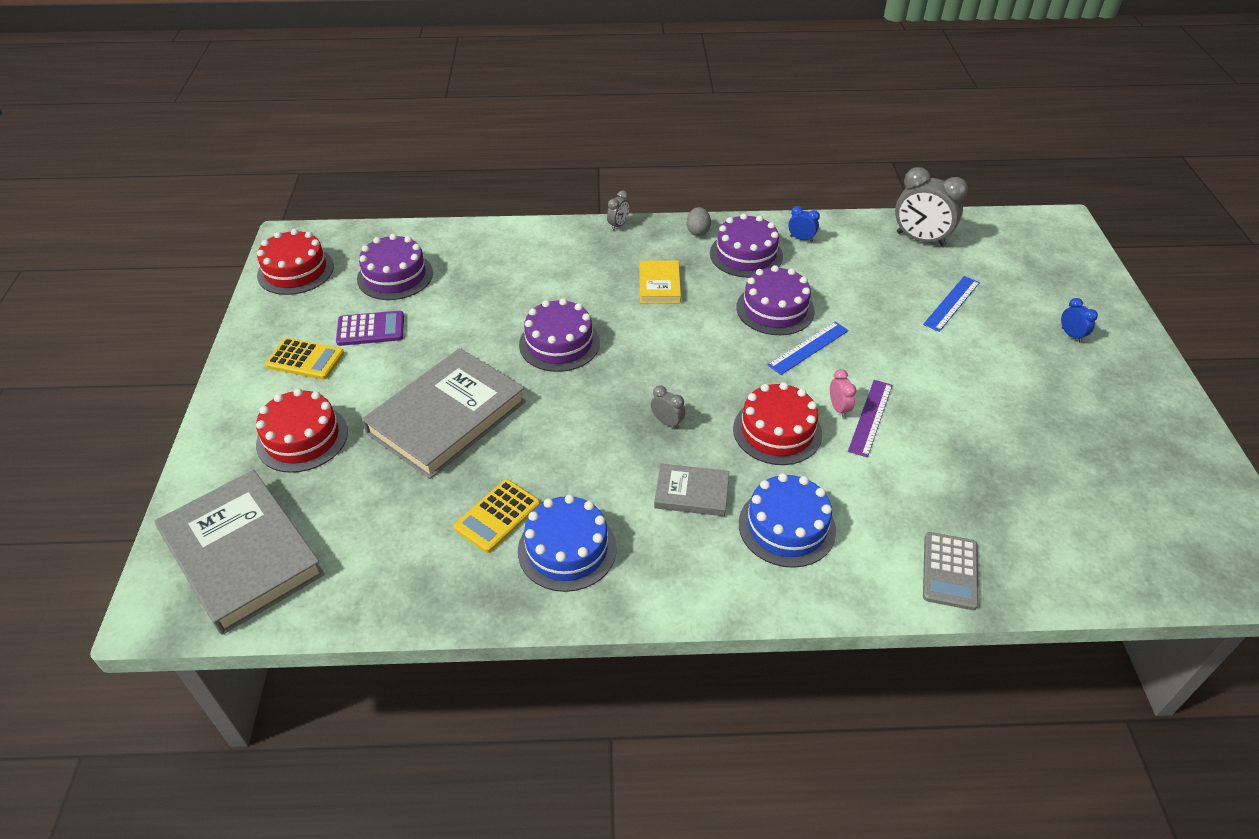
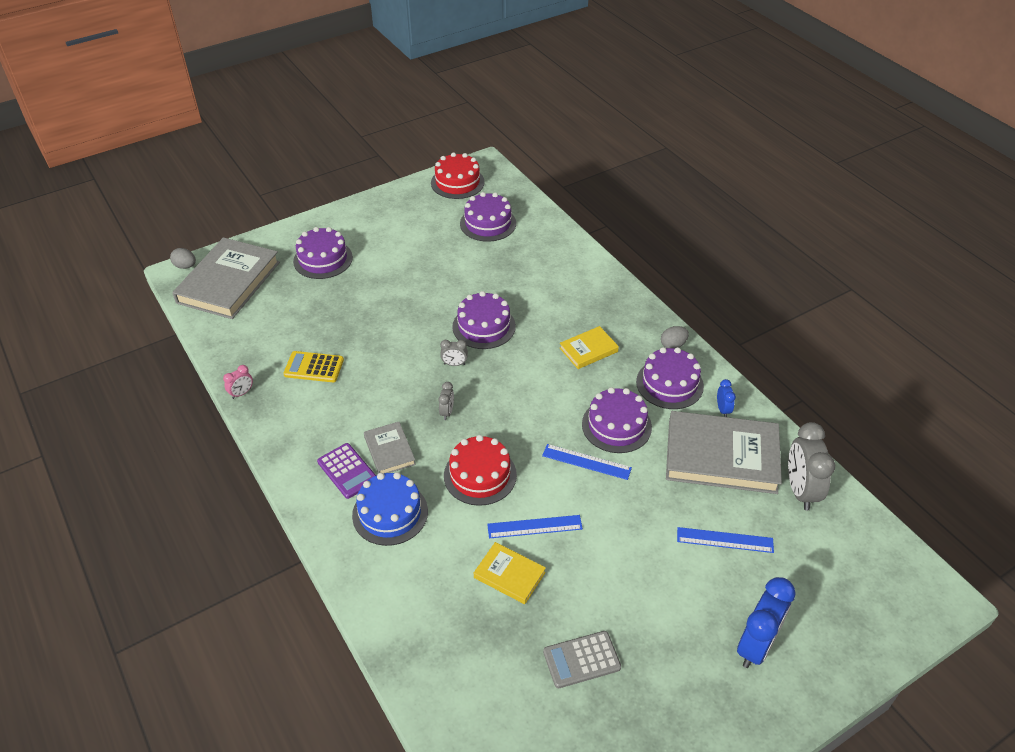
camera: 60 degrees right, 0 degrees up
red cake [256,389,348,473] -> purple cake [293,227,353,279]
yellow calculator [265,338,344,380] -> none
purple calculator [336,311,404,346] -> purple calculator moved to [317,443,376,499]
grey book [362,348,526,479] -> grey book moved to [666,411,782,494]
blue cake [518,494,617,592] -> none
grey clock [607,190,630,231] -> grey clock moved to [440,340,468,366]
pink clock [830,369,856,418] -> pink clock moved to [223,365,253,399]
purple ruler [848,380,893,458] -> blue ruler [487,515,583,538]
grey calculator [923,532,979,610] -> grey calculator moved to [543,631,621,688]
blue clock [1061,298,1098,343] -> blue clock [737,577,795,668], size x2.11
none -> grey egg [170,248,196,269]
none -> yellow book [474,542,546,604]

